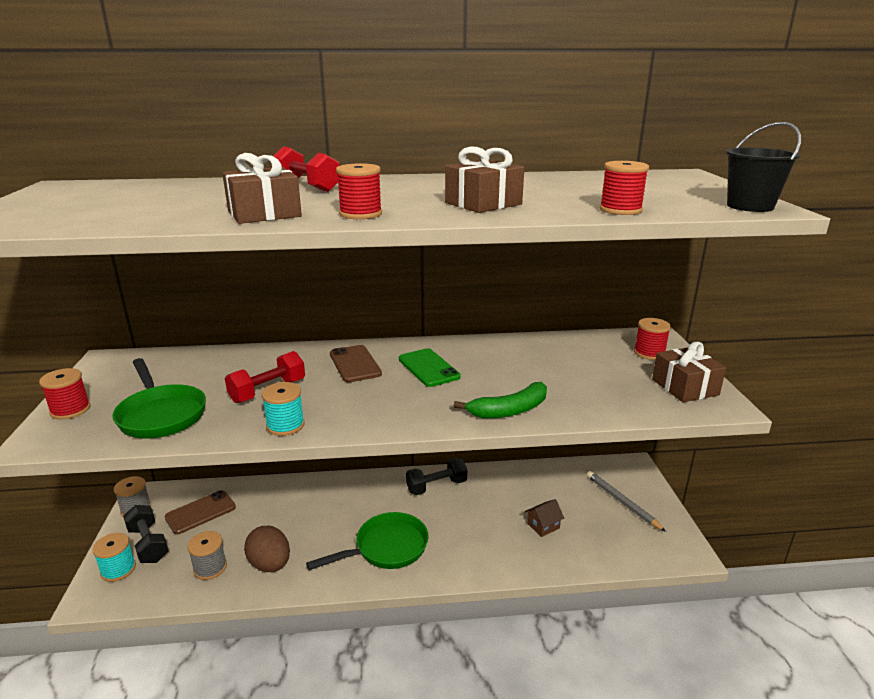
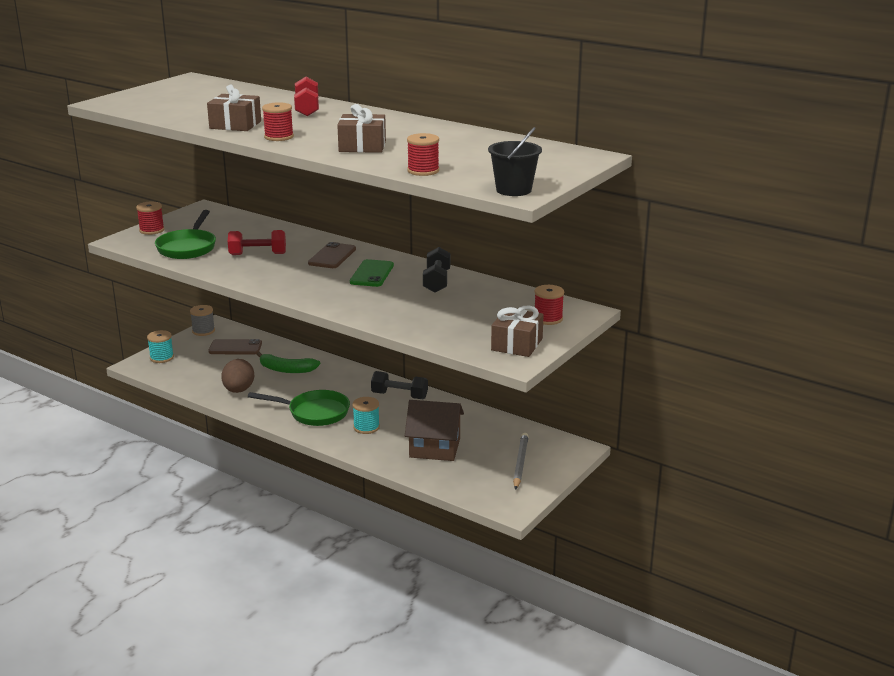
camera: 40 degrees right, 0 degrees up
black dumbbell [123,505,169,563] -> black dumbbell moved to [423,247,450,293]
grey spool [188,531,227,580] -> none
turquoise spool [261,382,305,436] -> turquoise spool moved to [352,397,380,434]
green banana [454,382,547,419] -> green banana moved to [257,352,320,373]
brown house [525,499,564,537] -> brown house [405,400,464,461], size x2.04

